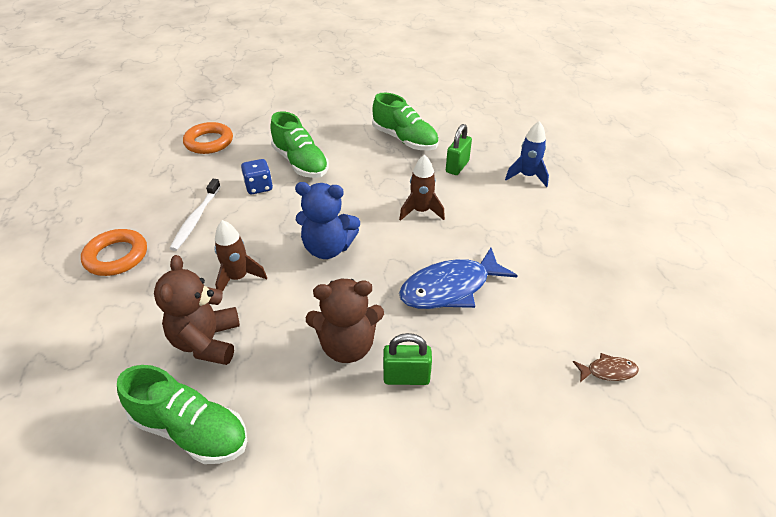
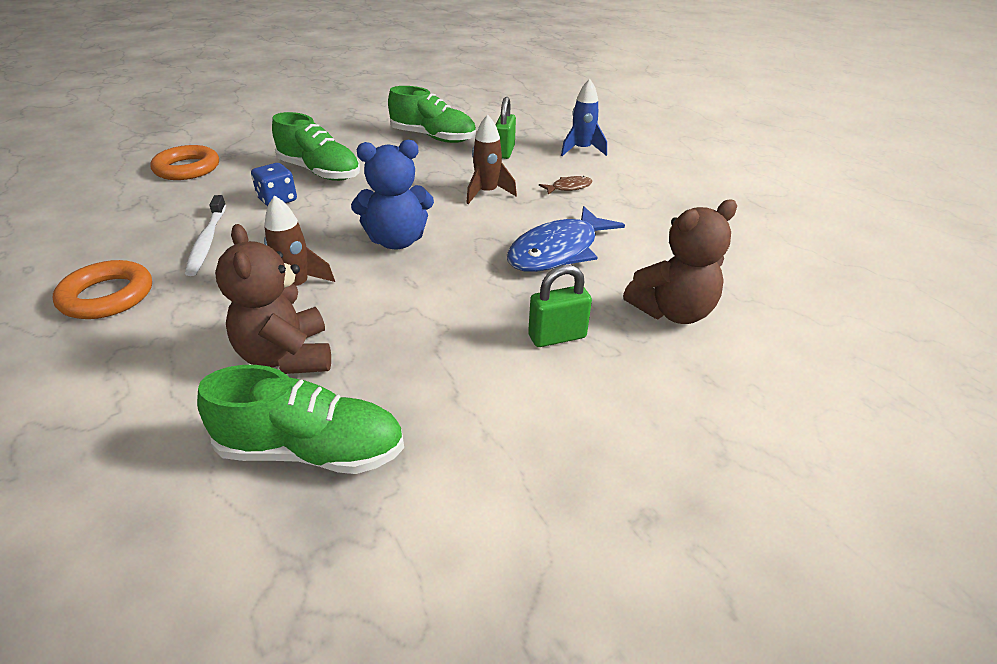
camera: 20 degrees left, 5 degrees down
brown teddy bear [306,278,384,363] -> brown teddy bear moved to [623,200,737,324]
brown fish [573,353,639,382] -> brown fish moved to [539,176,593,195]

